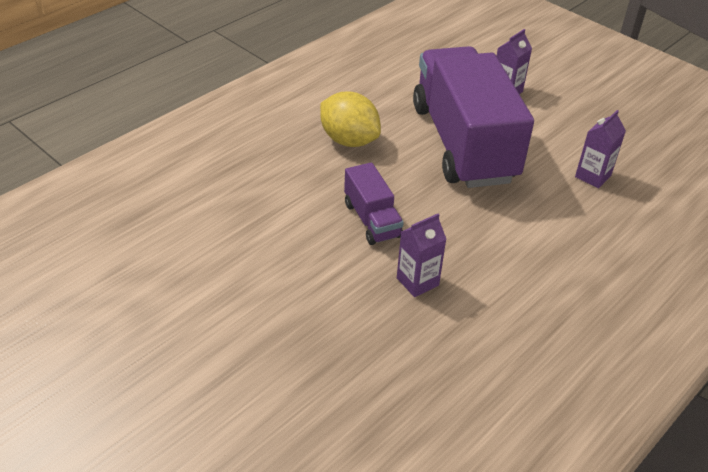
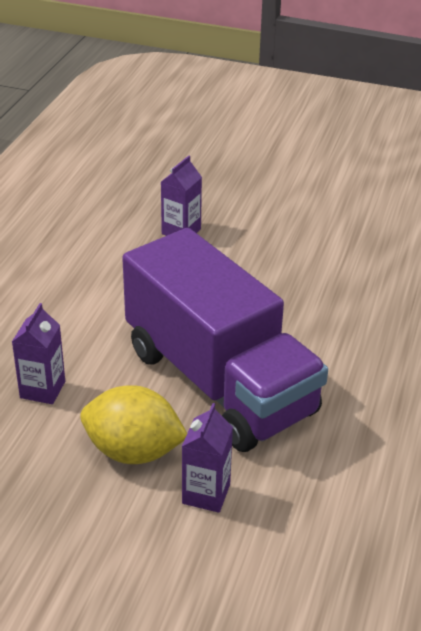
camera: 155 degrees right, 5 degrees down
yellow lemon [320,91,381,147] -> yellow lemon moved to [80,385,187,464]
purple truck [344,162,404,245] -> none

